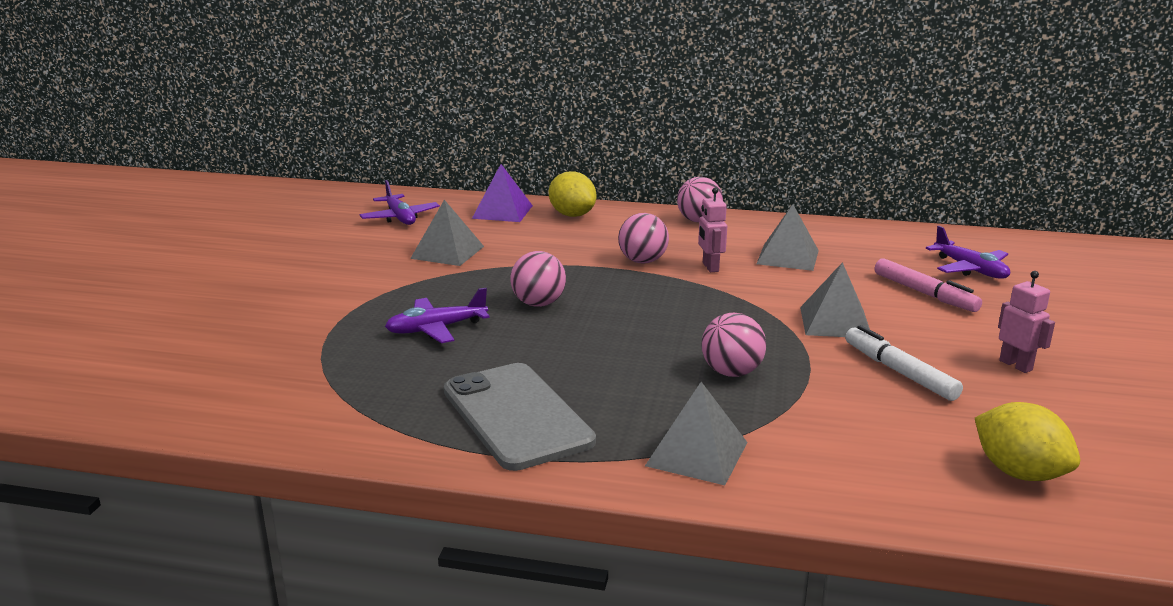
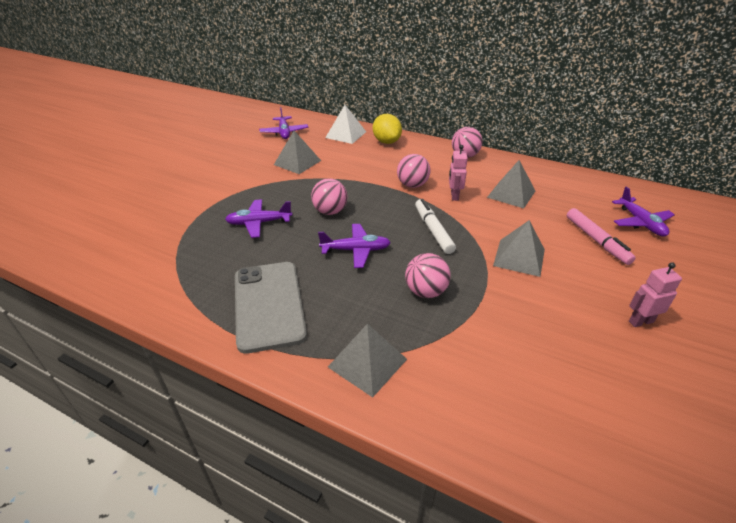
camera: 15 degrees right, 15 degrees up
purple pyramid [472,164,533,222] -> white pyramid [325,105,366,144]
white marker [845,325,963,401] -> white marker moved to [415,199,456,254]
yellow lemon [975,402,1080,481] -> none
pink robot [998,271,1055,373] -> pink robot turned 90 degrees counterclockwise [629,262,682,327]
none -> purple plane [318,224,391,268]

